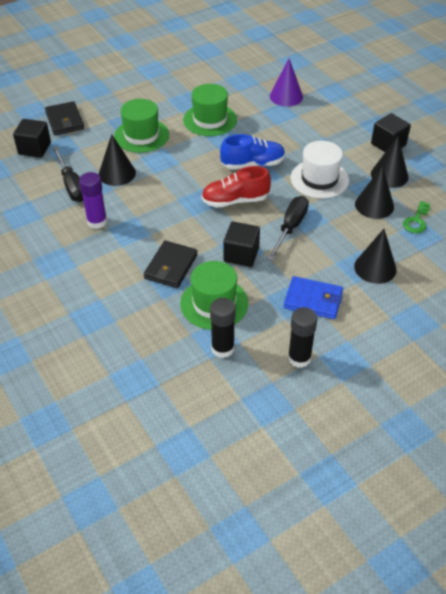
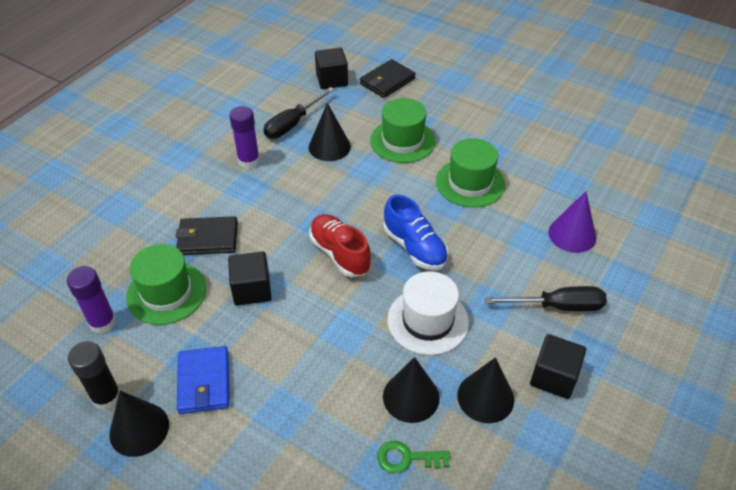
camera: 65 degrees right, 0 degrees up
black glue stick [210,298,236,358] -> purple glue stick [67,266,116,334]
black screwdriver [267,196,309,261] -> black screwdriver moved to [485,286,607,311]
black cone [354,229,397,284] -> black cone moved to [109,391,169,457]

